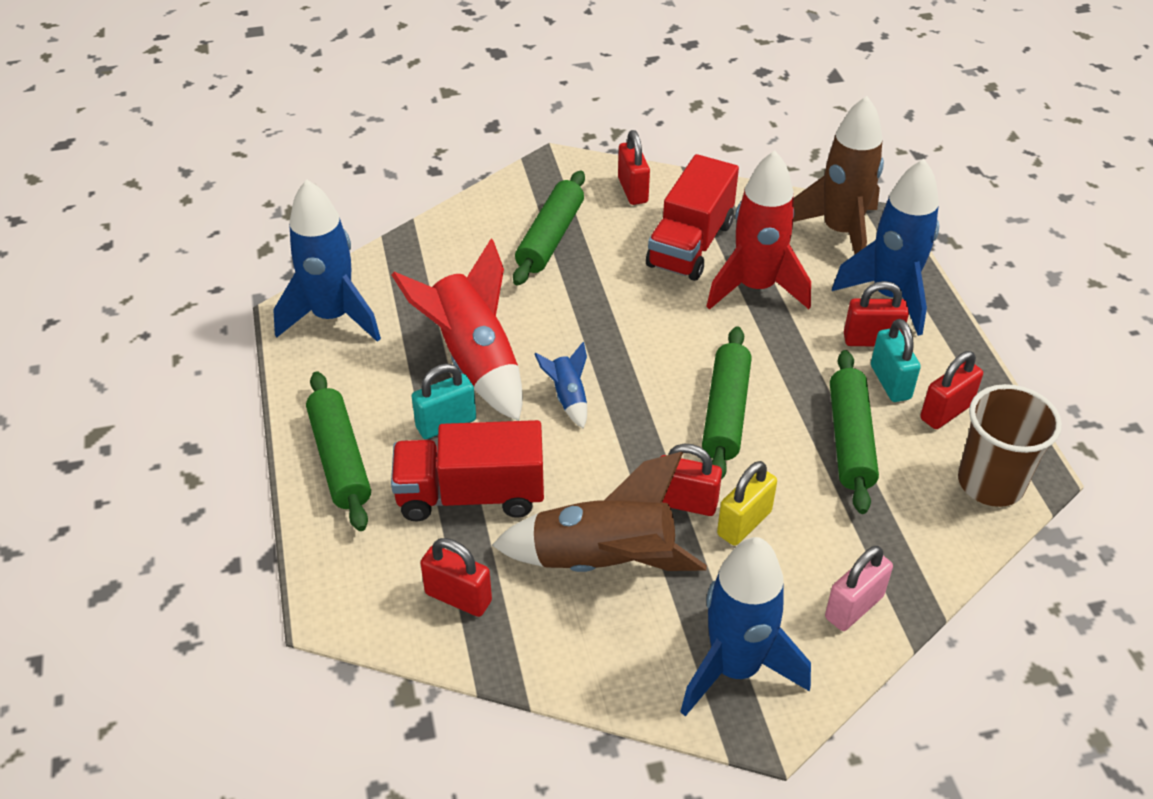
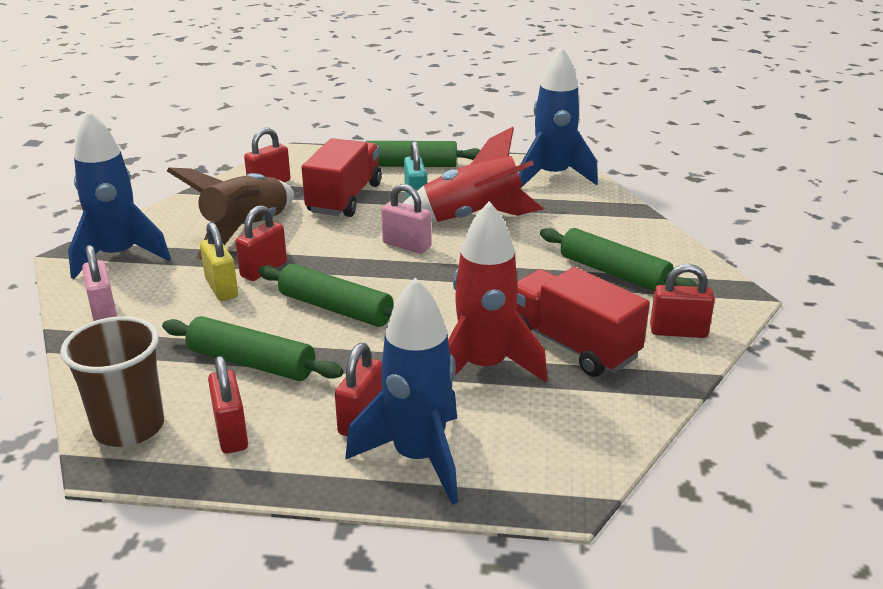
camera: 110 degrees right, 15 degrees down
blue rocket [534,342,587,429] -> pink padlock [381,184,431,253]
brown rocket [793,96,884,254] -> none
turquoise padlock [871,319,921,402] -> none

